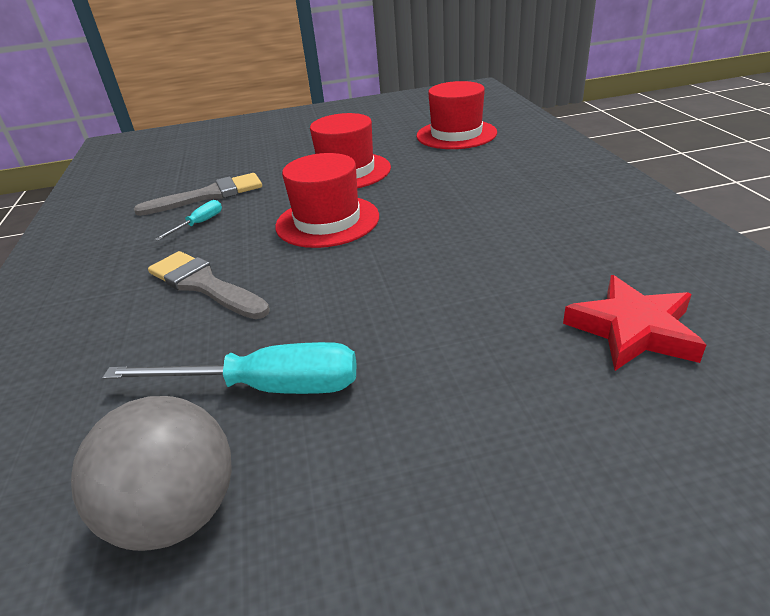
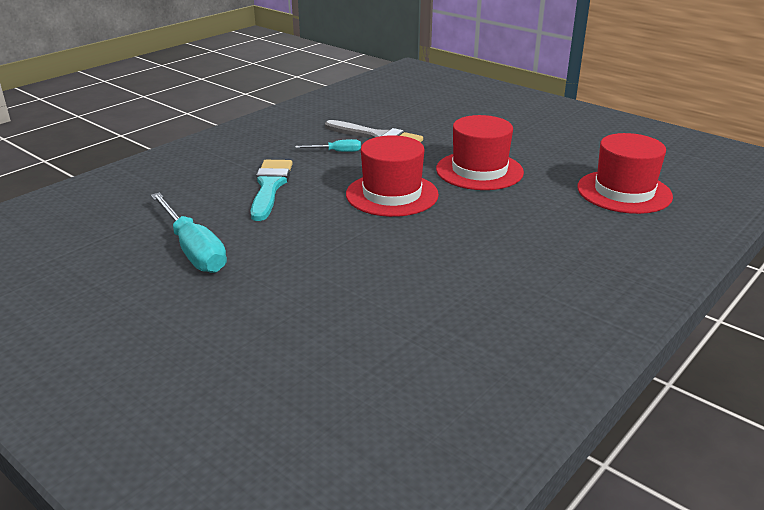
camera: 50 degrees right, 5 degrees down
grey ball [71,396,232,551] -> none
grey brush [148,251,270,319] -> turquoise brush [251,160,293,221]
red star [563,275,706,371] -> none

